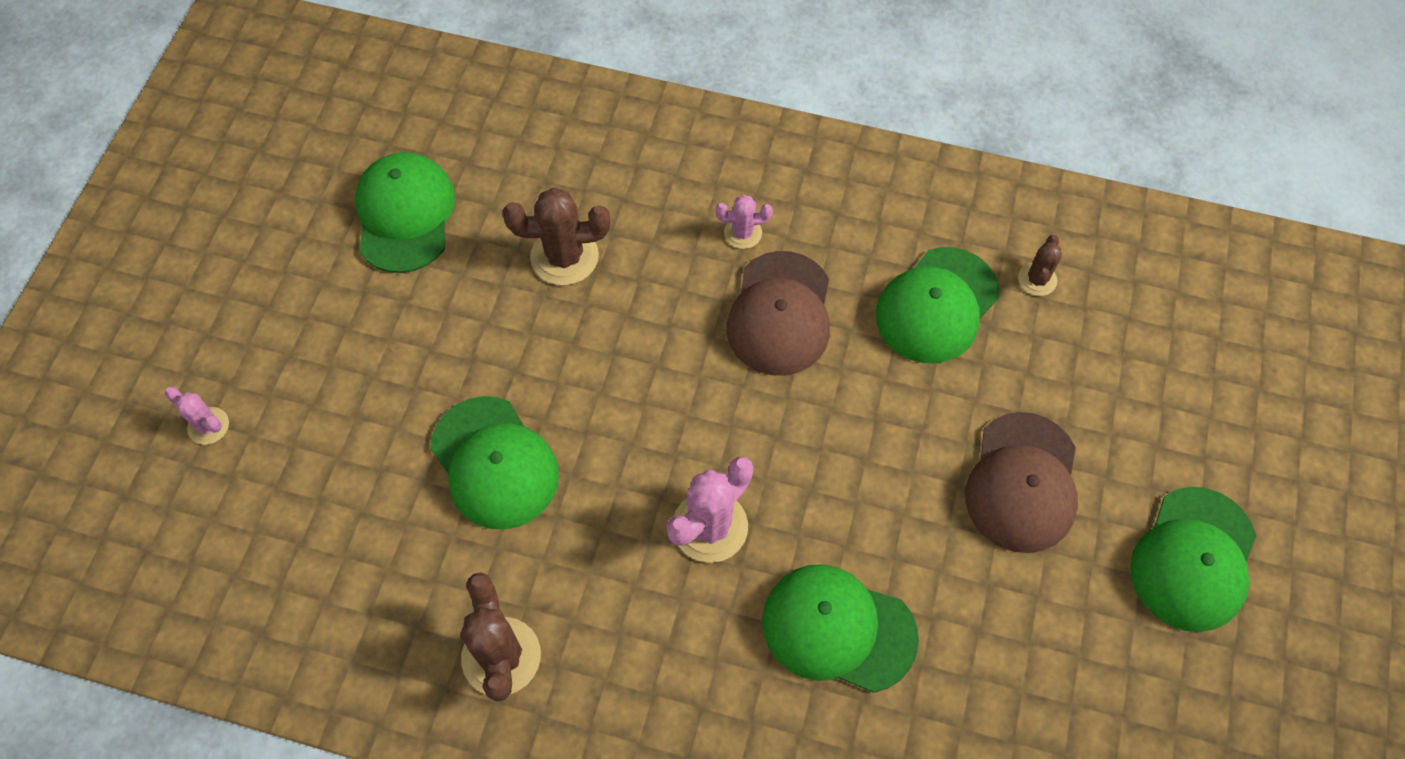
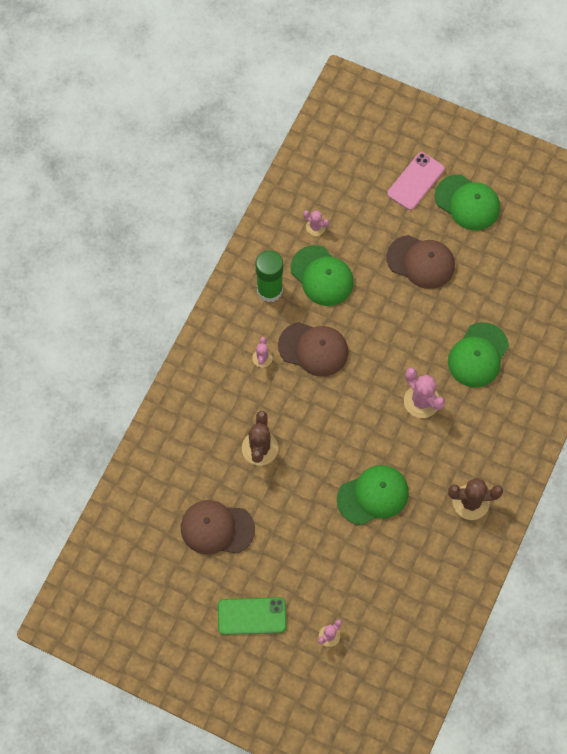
camera: 80 degrees left, 5 degrees up
green cap [355,152,455,273] -> brown cap [181,500,255,554]
brown cactus [1018,235,1062,296] -> pink cactus [303,210,329,236]
none -> green phone [218,597,286,635]
none -> green glue stick [256,250,283,302]
none -> pink phone [387,152,445,210]

